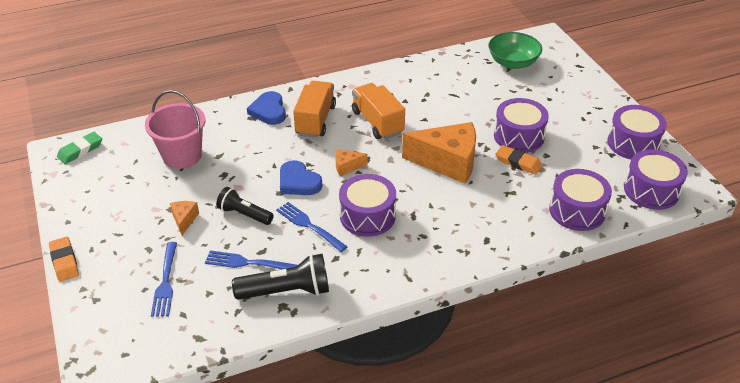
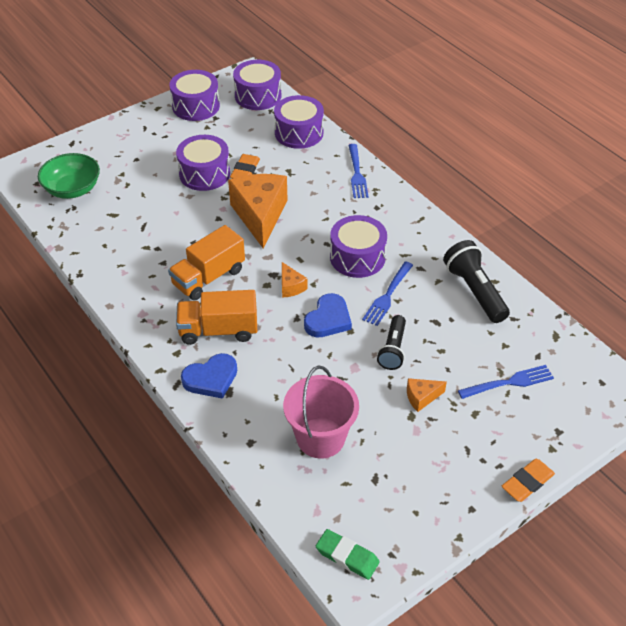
camera: 105 degrees left, 5 degrees up
blue fork [205,250,298,269] -> blue fork moved to [348,144,369,198]

